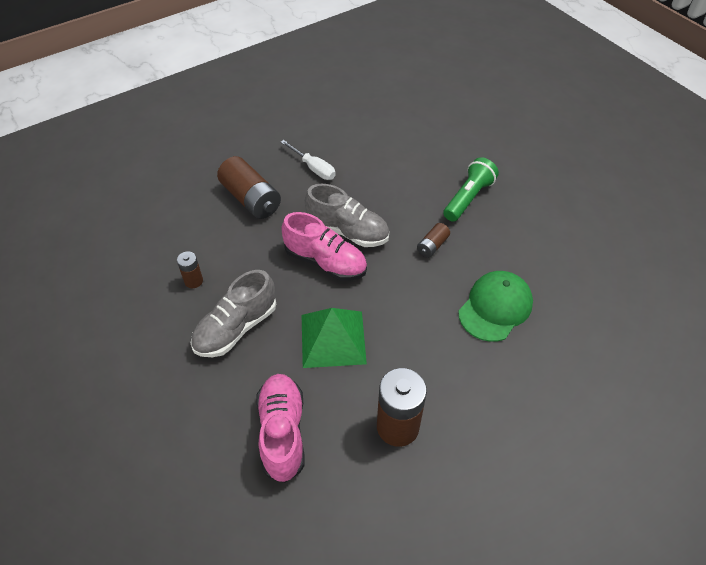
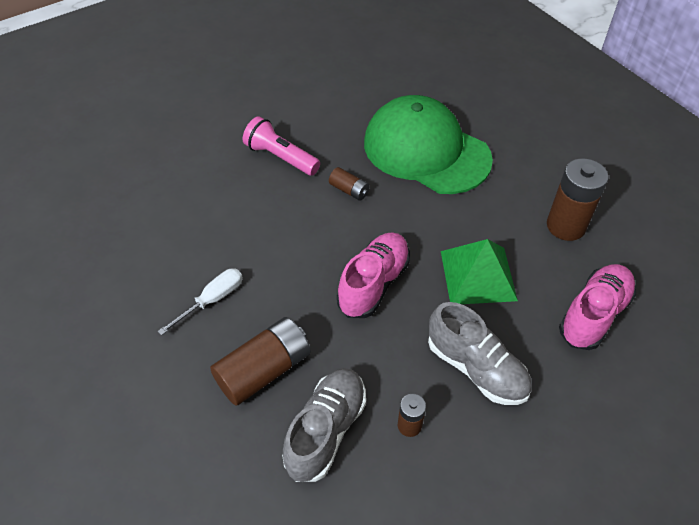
camera: 90 degrees left, 0 degrees up
pink shoe [256,374,305,483] -> pink shoe turned 135 degrees clockwise [559,264,636,350]
grey shoe [305,184,389,247] -> grey shoe moved to [282,368,366,482]
green flashlight [443,157,499,222] -> pink flashlight [243,116,320,176]
green cap [458,271,533,342] -> green cap [364,95,493,194], size x1.66

